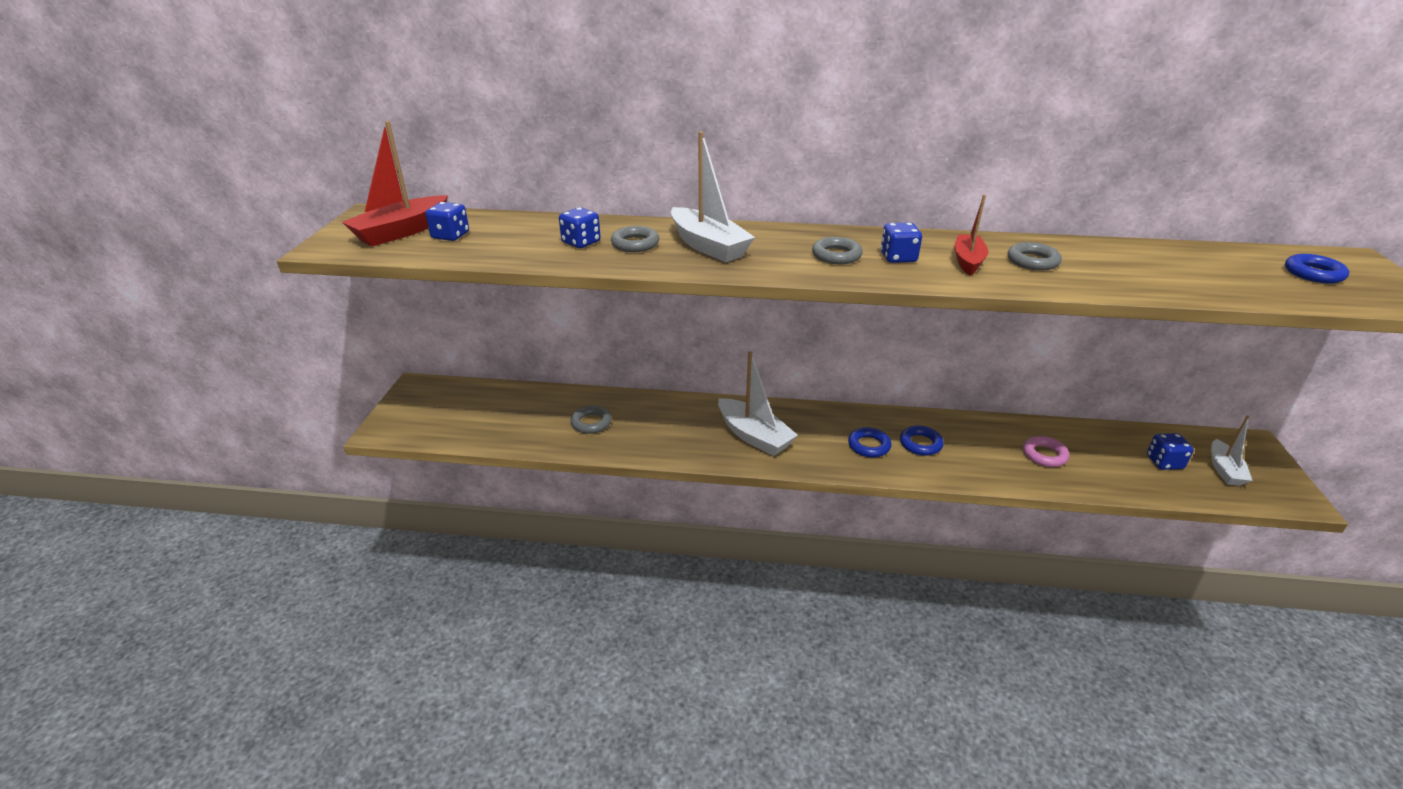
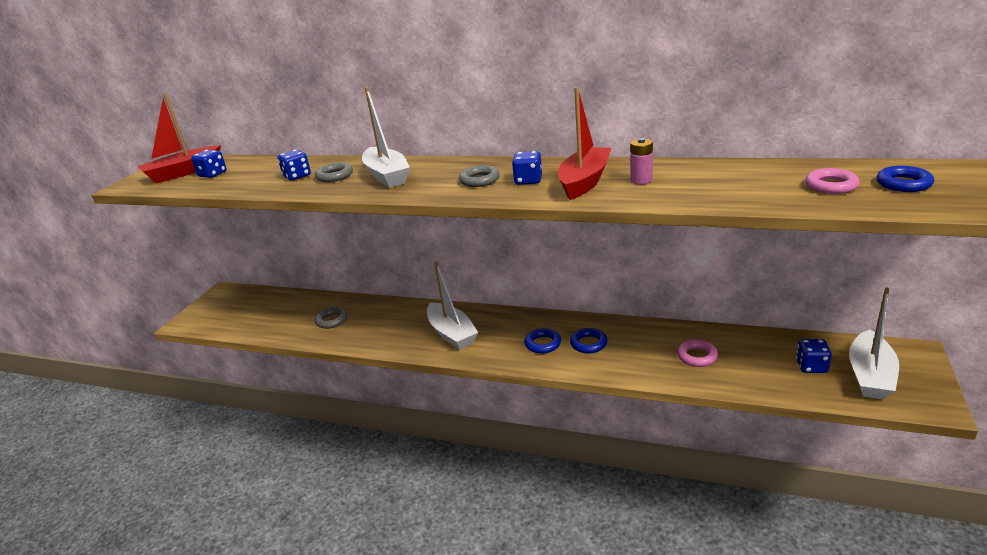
camera: 15 degrees right, 5 degrees down
red boat [954,195,988,275] -> red boat [558,87,611,200], size x1.59
grey ring [1008,242,1062,271] -> pink battery [630,138,653,184]
white boat [1211,415,1253,486] -> white boat [849,288,899,400], size x1.59
none -> pink ring [805,168,860,194]

